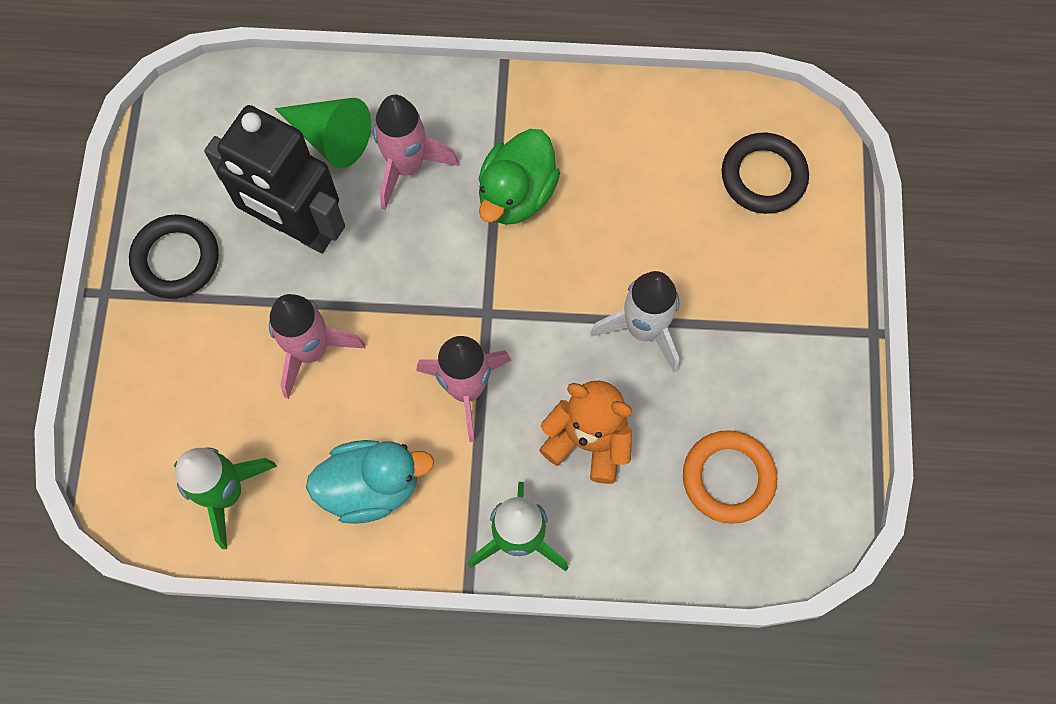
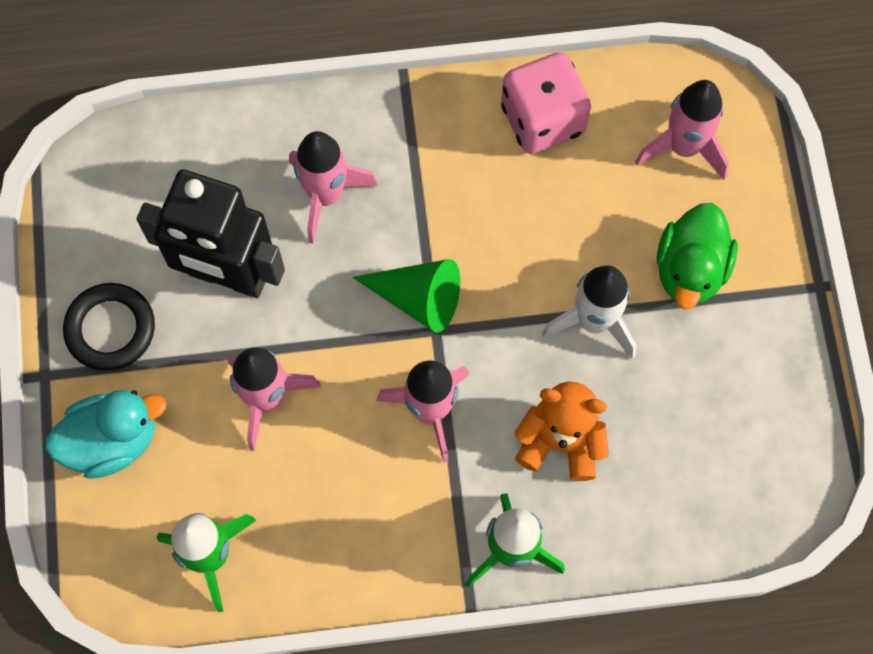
camera: 10 degrees left, 0 degrees up
green cone [275,98,371,168] -> green cone moved to [352,259,460,333]
turquoise duck [306,440,434,524] -> turquoise duck moved to [45,390,166,478]
green duck [479,129,560,225] -> green duck moved to [657,203,738,309]
orange ring [683,430,777,524] -> none
black ring [722,133,809,214] -> pink rocket [635,80,729,180]
none -> pink dice [501,52,591,154]

